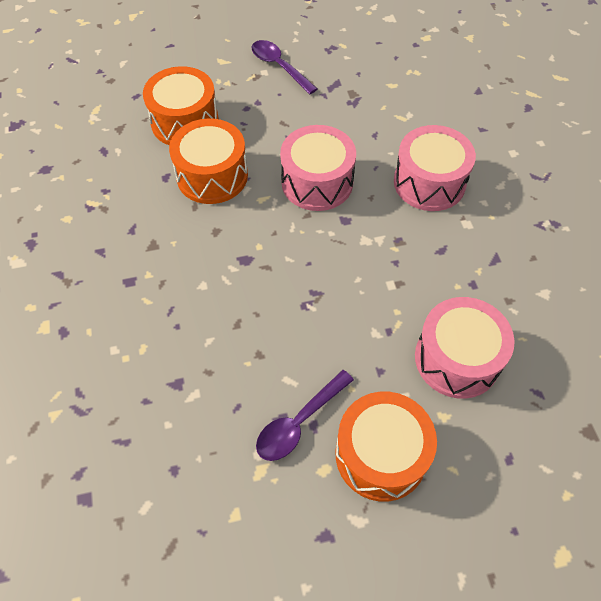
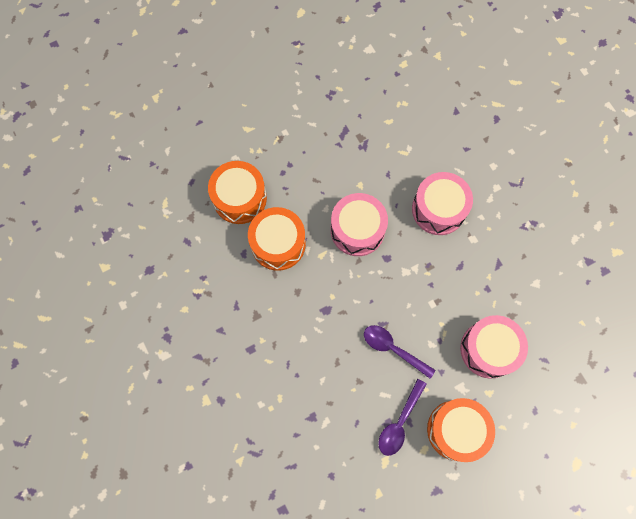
camera: 15 degrees left, 15 degrees up
purple spoon [252,40,318,94] -> purple spoon moved to [364,325,436,379]

